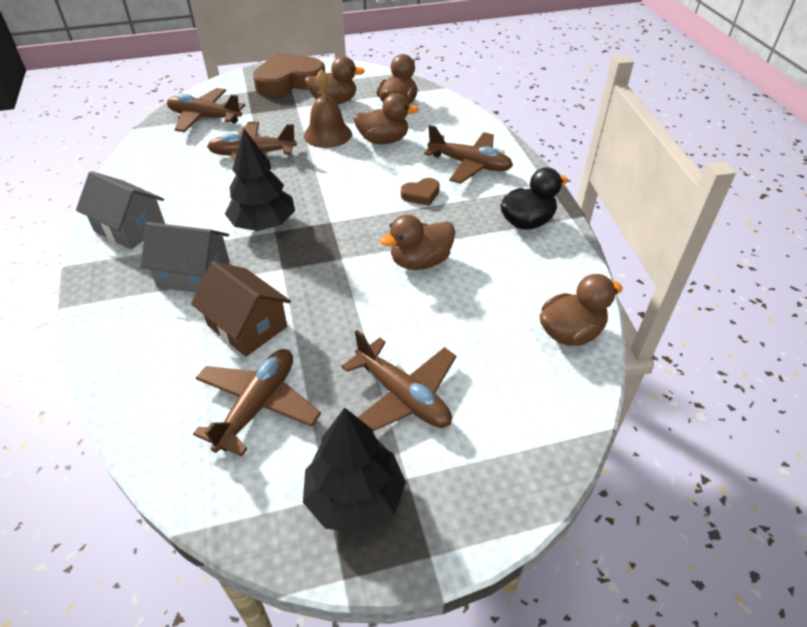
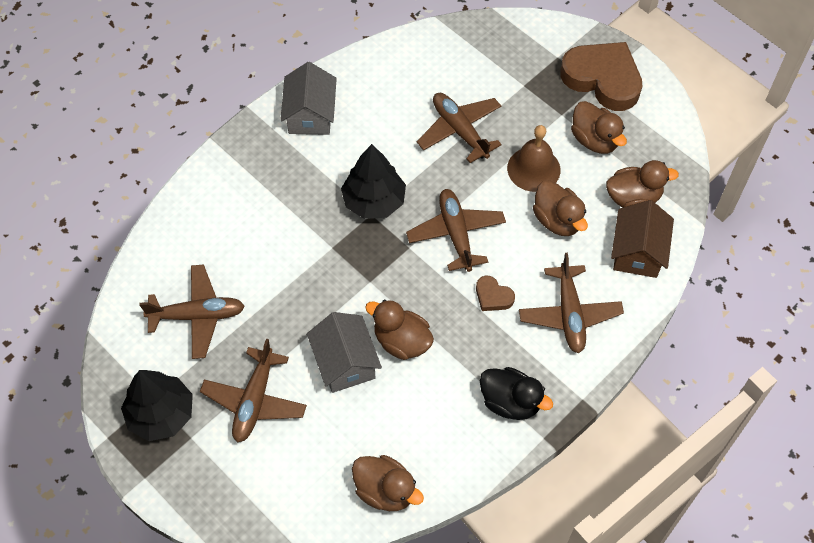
camera: 60 degrees right, 15 degrees up
grey house [141,222,230,293] -> grey house moved to [307,312,382,393]
brown plane [167,88,245,132] -> brown plane moved to [406,189,506,272]
brown house [191,261,291,357] -> brown house moved to [611,200,674,278]

